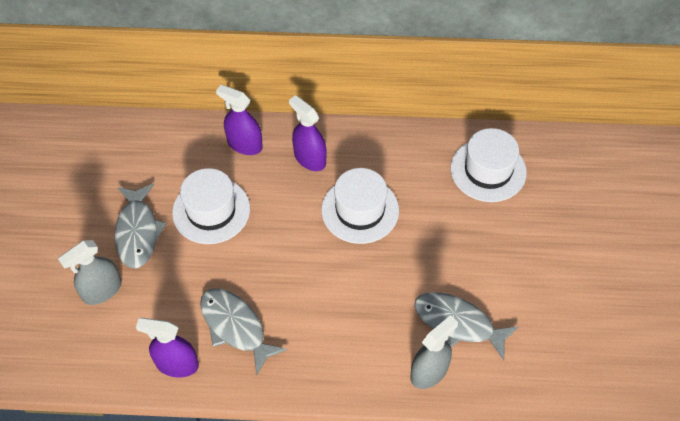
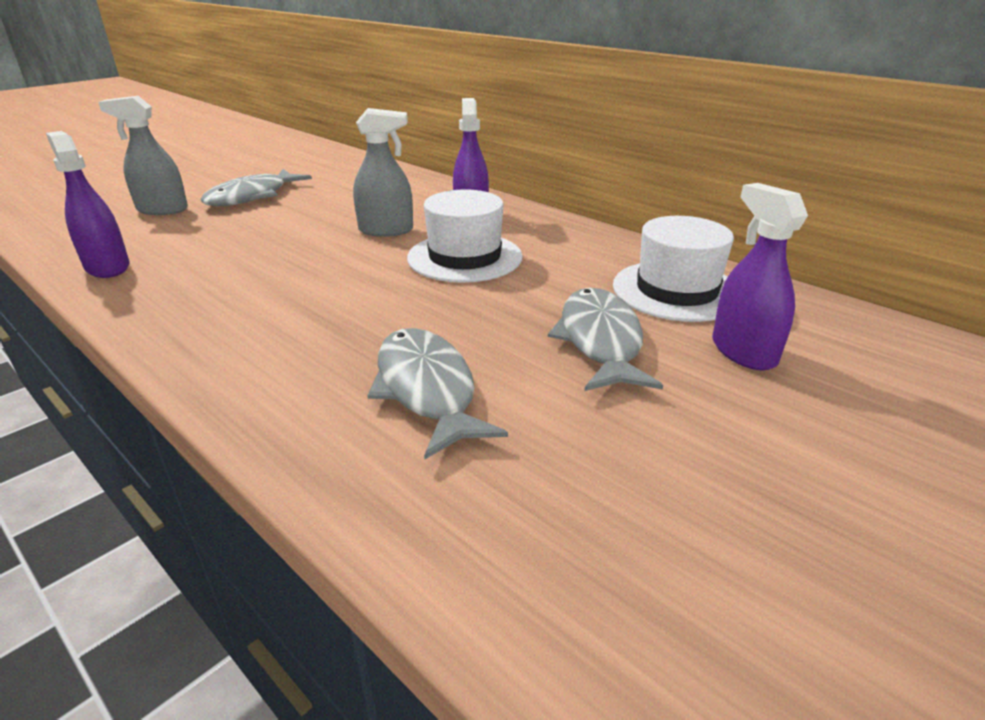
camera: 40 degrees right, 25 degrees down
white hat [172,168,250,244] -> none
grey fish [200,288,287,375] -> grey fish moved to [548,288,663,391]
purple spray bottle [216,85,263,155] -> purple spray bottle moved to [712,183,808,370]
grey spray bottle [411,315,458,389] -> grey spray bottle moved to [353,108,413,237]

